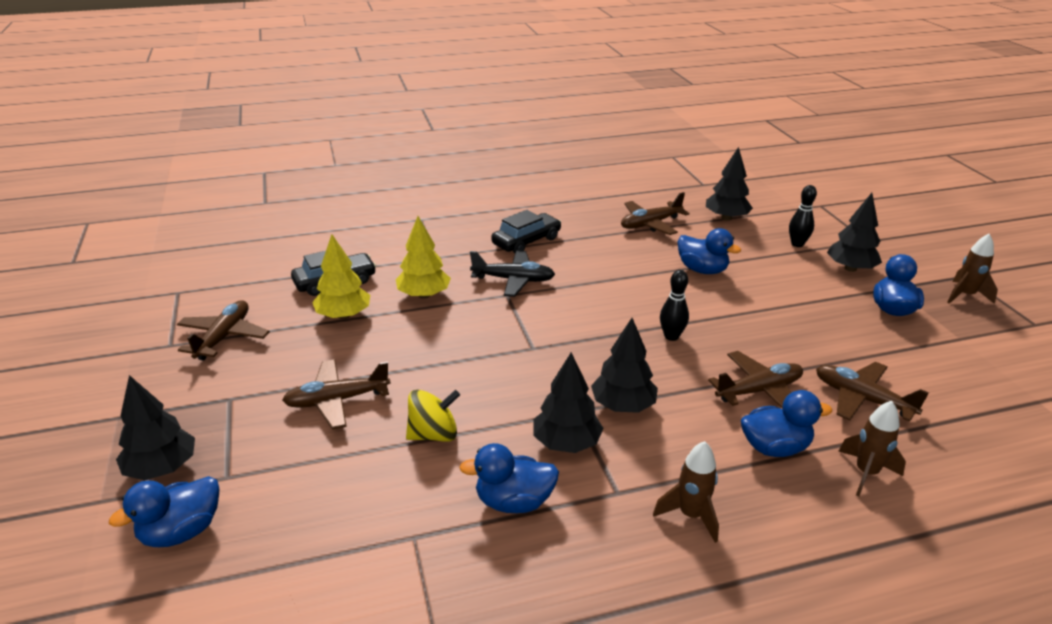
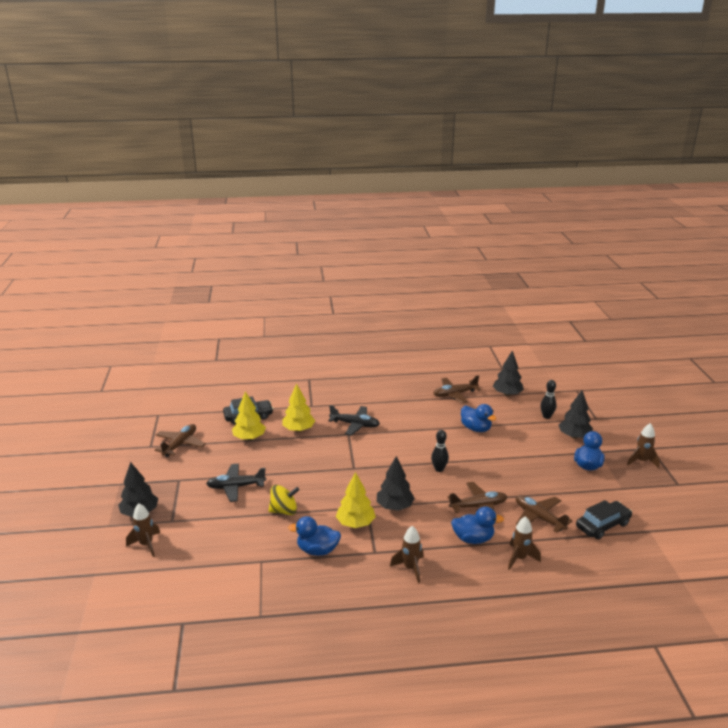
camera: 10 degrees right, 5 degrees down
blue duck [109,476,219,547] -> brown rocket [126,503,160,557]
brown plane [282,359,391,430] -> black plane [206,464,266,502]
black car [491,210,561,253] -> black car moved to [576,500,632,539]
black tree [533,352,604,453] -> yellow tree [336,472,376,528]

